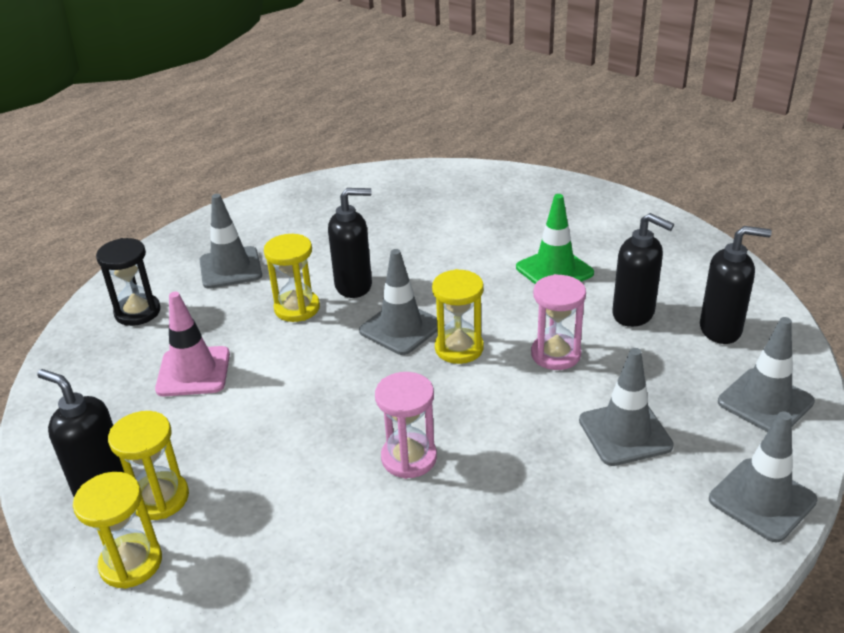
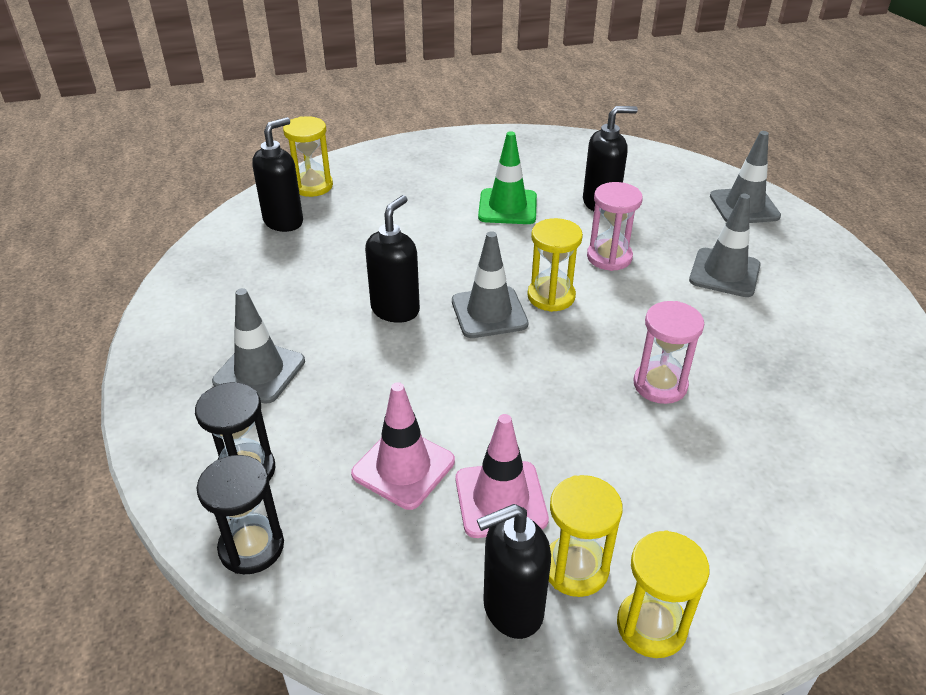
camera: 55 degrees left, 5 degrees up
yellow hourglass [264,234,320,322] -> yellow hourglass moved to [283,116,333,197]
black soap dispenser [700,226,772,344] -> black soap dispenser moved to [252,117,303,232]
grey traffic cone [709,411,817,543] -> none
none -> black hourglass [197,455,284,574]
none -> pink traffic cone [455,414,549,538]

